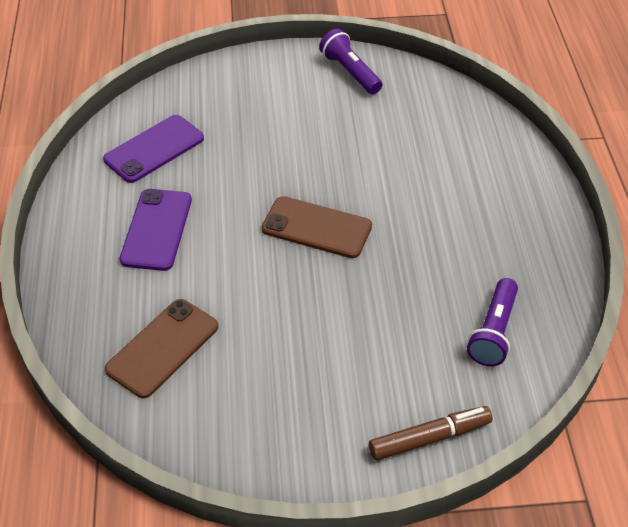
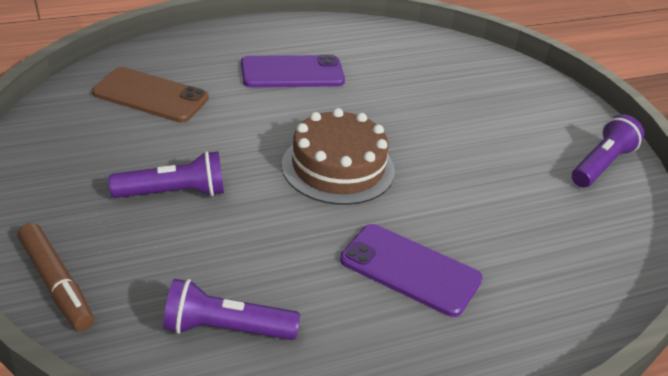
camera: 70 degrees right, 10 degrees down
purple phone [103,115,204,183] -> purple phone moved to [340,224,483,317]
brown phone [262,196,372,258] -> brown cake [282,108,395,205]
none -> purple flashlight [109,151,224,198]

